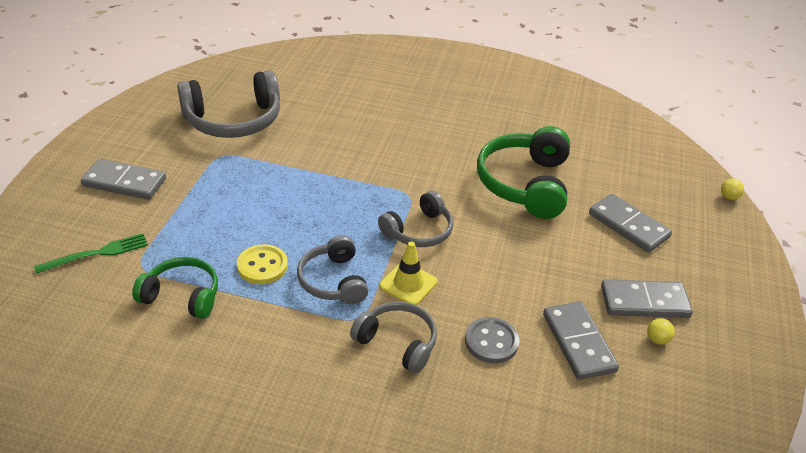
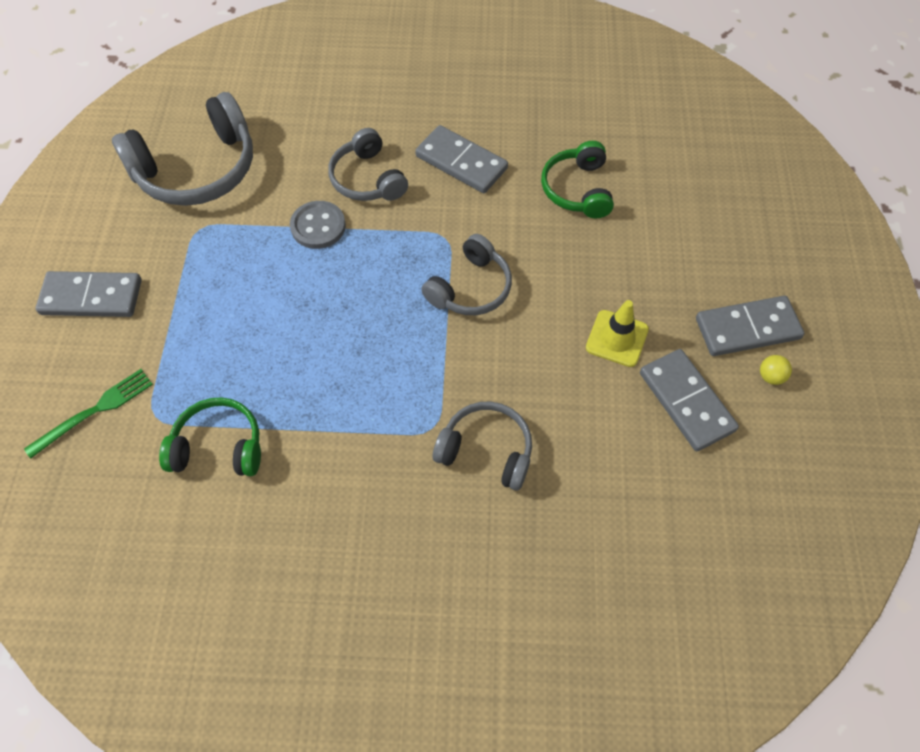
camera: 10 degrees left, 20 degrees up
yellow button [237,244,288,284] -> none
grey headphones [297,235,368,304] -> grey headphones moved to [328,128,408,201]
yellow traffic cone [379,242,437,305] -> yellow traffic cone moved to [586,300,649,367]
grey button [465,317,519,363] -> grey button moved to [290,201,346,249]
green headphones [477,126,570,219] -> green headphones [541,141,614,218], size x0.61
grey domino [589,194,672,253] -> grey domino moved to [415,125,508,193]
yellow ball [721,178,744,200] -> none

